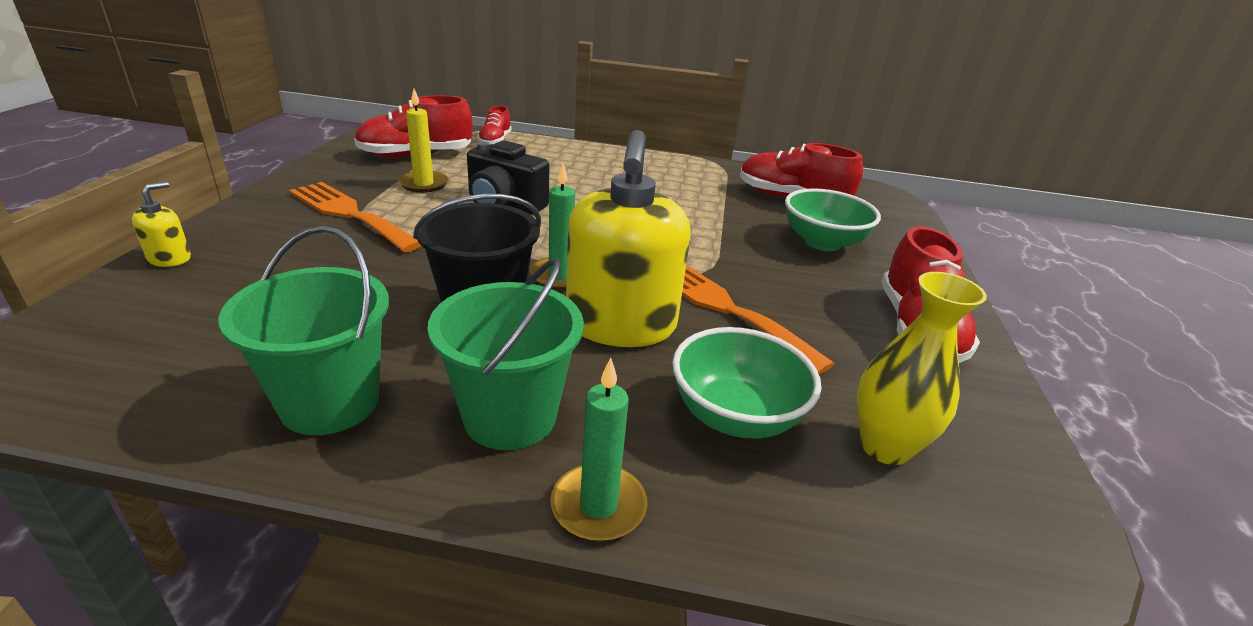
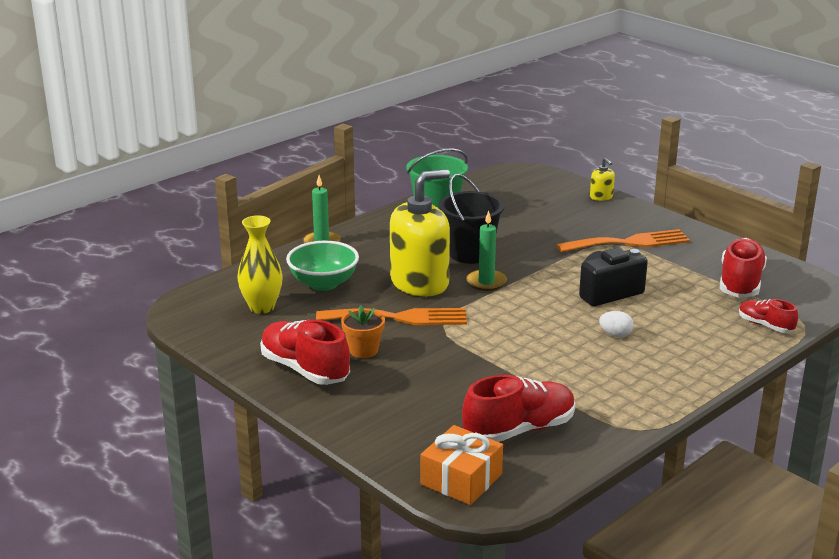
camera: 130 degrees right, 5 degrees down
yellow candle [398,89,448,193] -> none
green bucket [428,258,584,450] -> none
yellow soap dispenser [566,130,691,347] -> yellow soap dispenser turned 105 degrees clockwise [390,169,450,296]
green bowl [785,188,881,251] -> none
none -> orange flower pot [341,305,385,358]
none -> orange gift [421,425,503,505]
none -> white egg [599,311,634,337]

